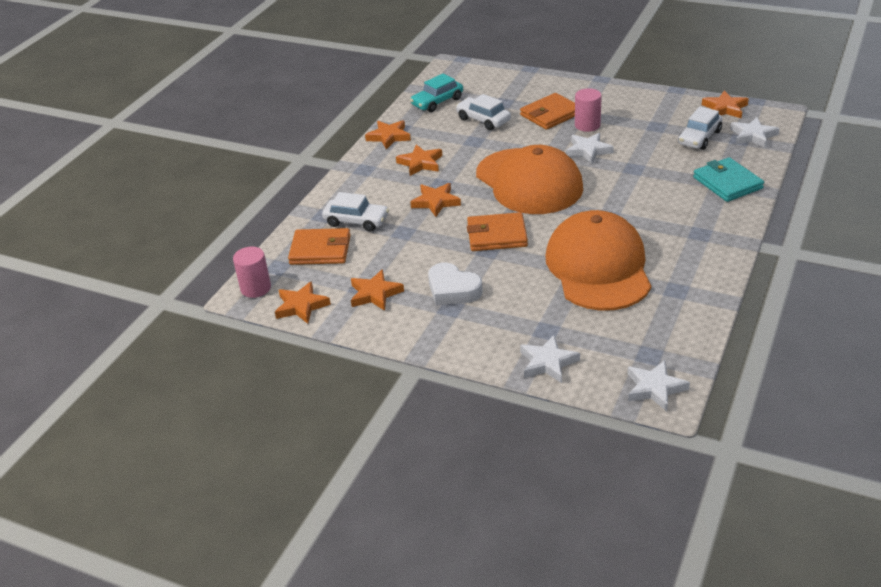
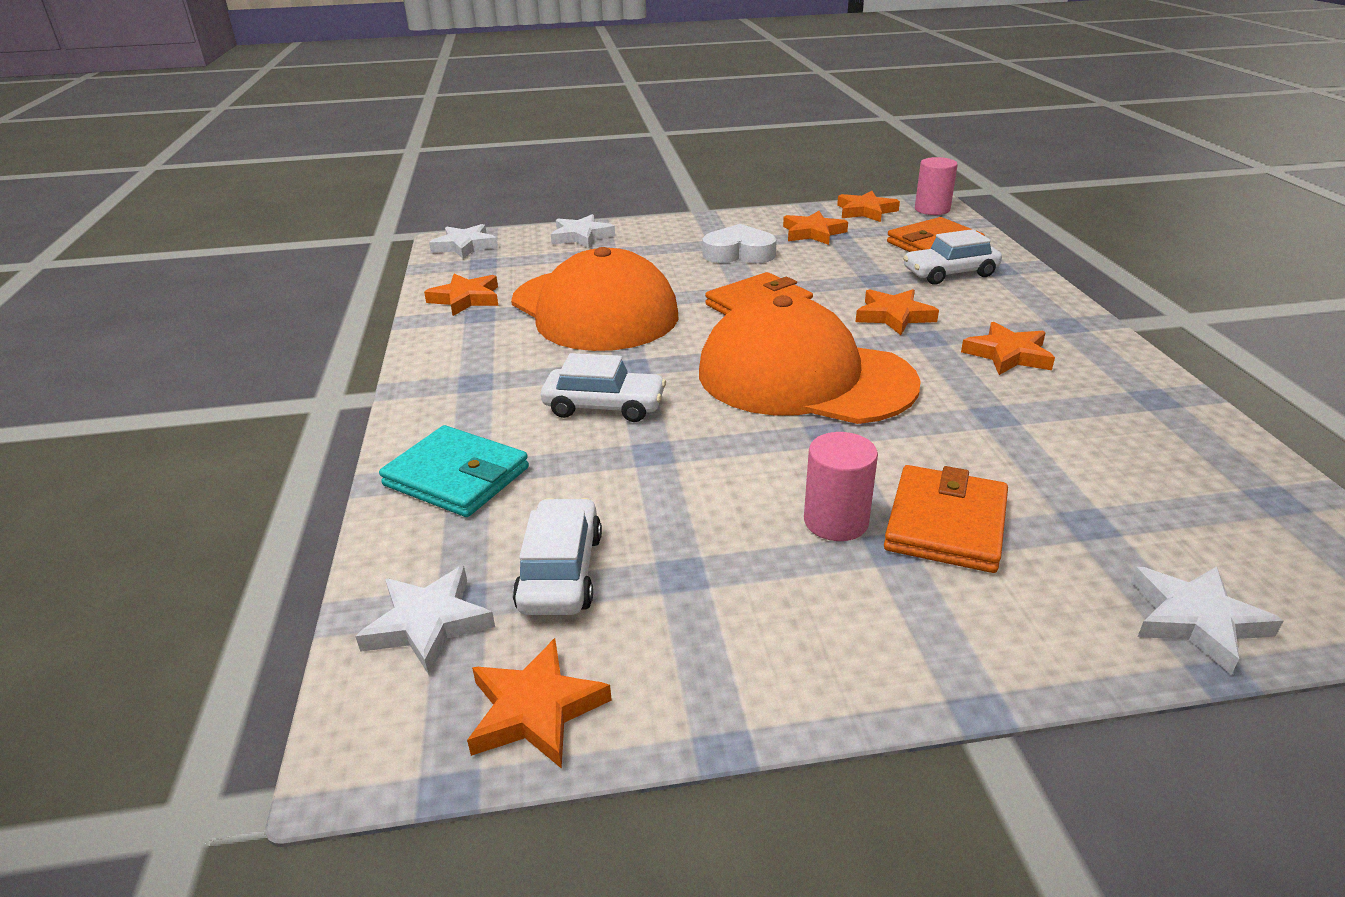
camera: 145 degrees right, 5 degrees down
orange star [365,120,411,149] -> orange star moved to [424,274,498,316]
turquoise car [410,74,463,112] -> none
white car [456,94,511,130] -> white car moved to [541,353,666,422]
white star [566,133,614,164] -> white star moved to [1131,566,1284,675]

